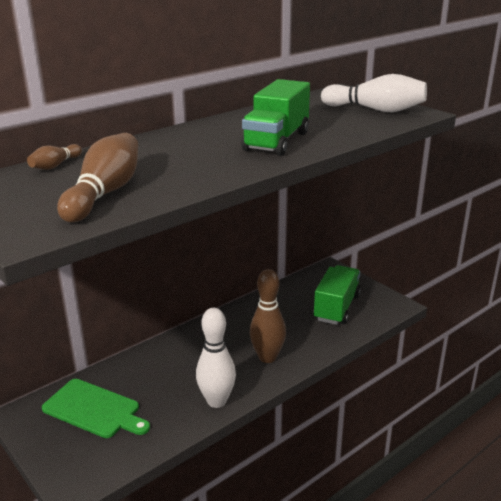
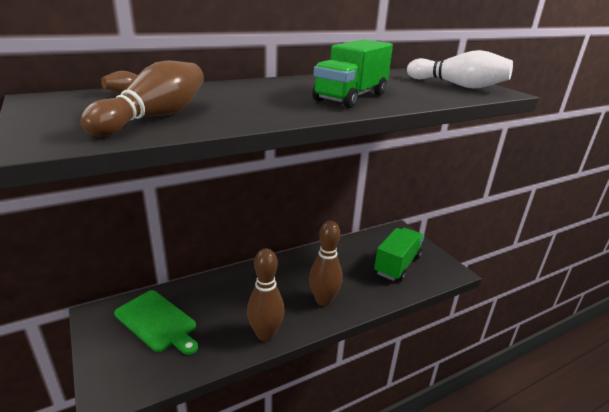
camera: 10 degrees right, 0 degrees up
white bowling pin [196,308,236,408] -> brown bowling pin [247,249,285,341]

